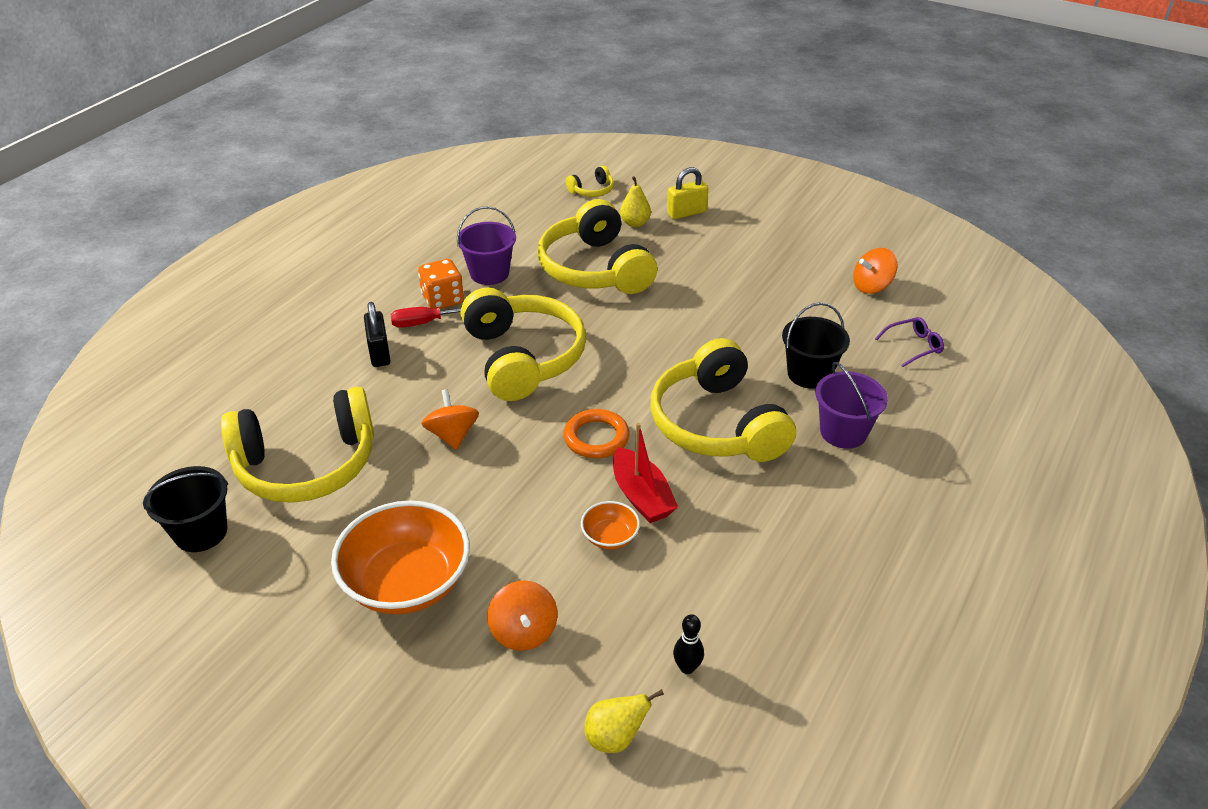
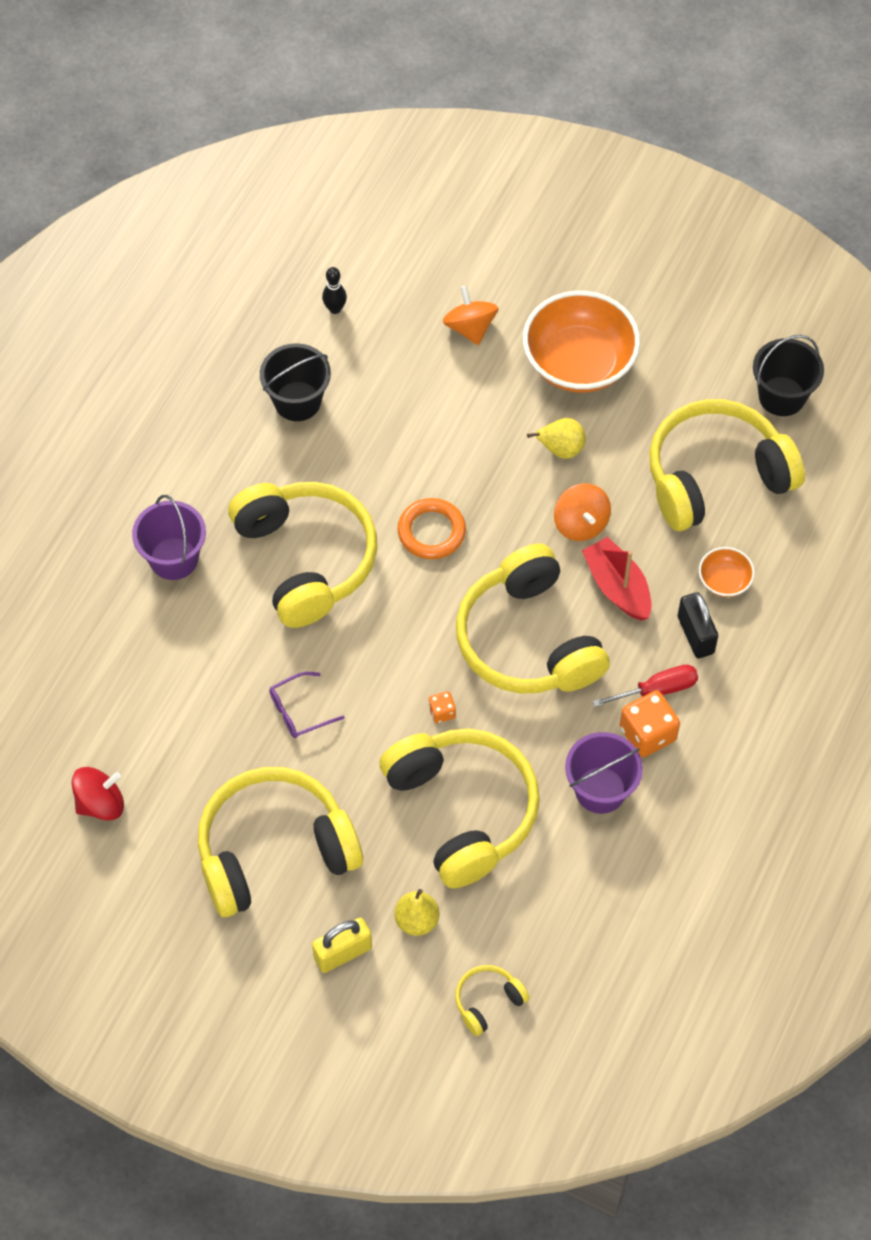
camera: 175 degrees right, 20 degrees up
orange bowl [581,501,640,550] -> orange bowl moved to [699,547,755,597]
yellow pear [584,689,664,753] -> yellow pear moved to [527,418,586,459]
red boat [613,423,678,523] -> red boat moved to [582,537,652,621]
black bucket [782,302,850,389] -> black bucket moved to [260,343,331,421]
orange spinning top [853,248,898,294] -> red spinning top [71,767,124,821]
purple glasses [875,317,944,367] -> purple glasses moved to [269,672,344,738]
none -> yellow headphones [198,767,363,917]
none -> orange dice [429,691,456,723]

